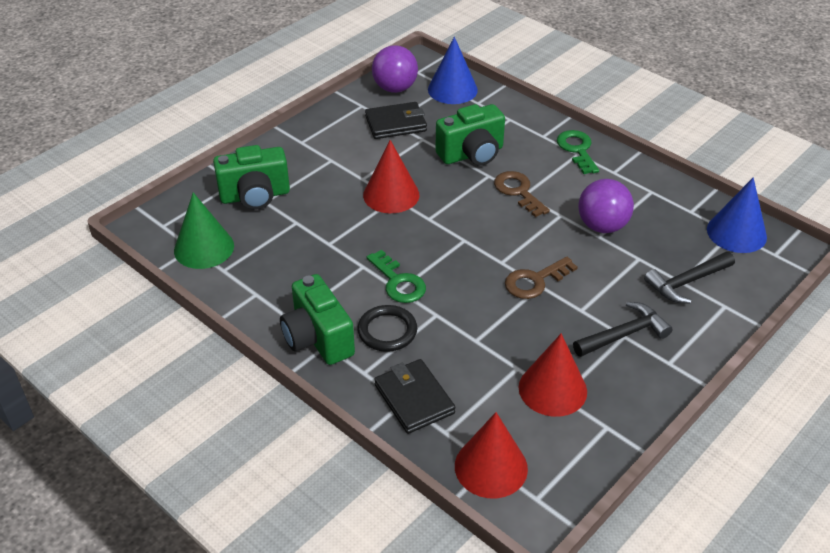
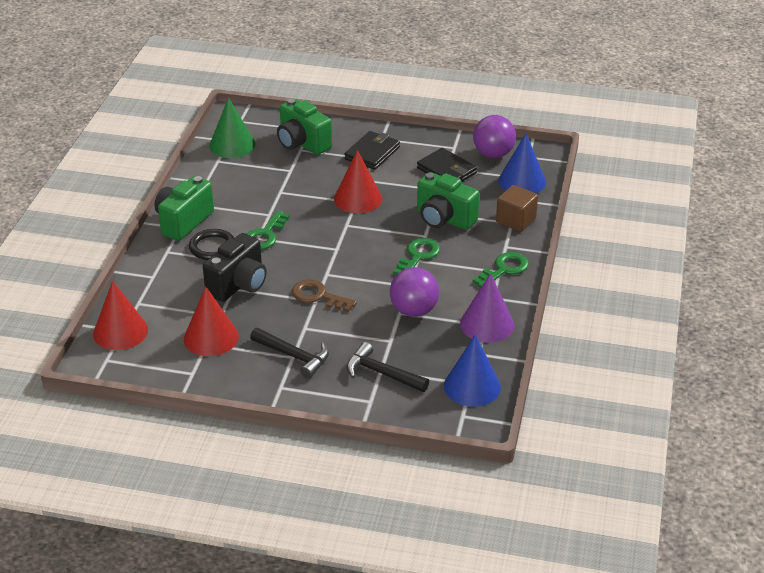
camera: 60 degrees right, 5 degrees down
black wallet [374,359,456,434] -> black wallet moved to [344,131,400,170]
brown key [494,171,550,217] -> green key [393,238,440,274]
none -> black camera [203,233,267,302]
none -> purple cone [460,273,514,342]
none -> brown cube [496,185,538,232]

